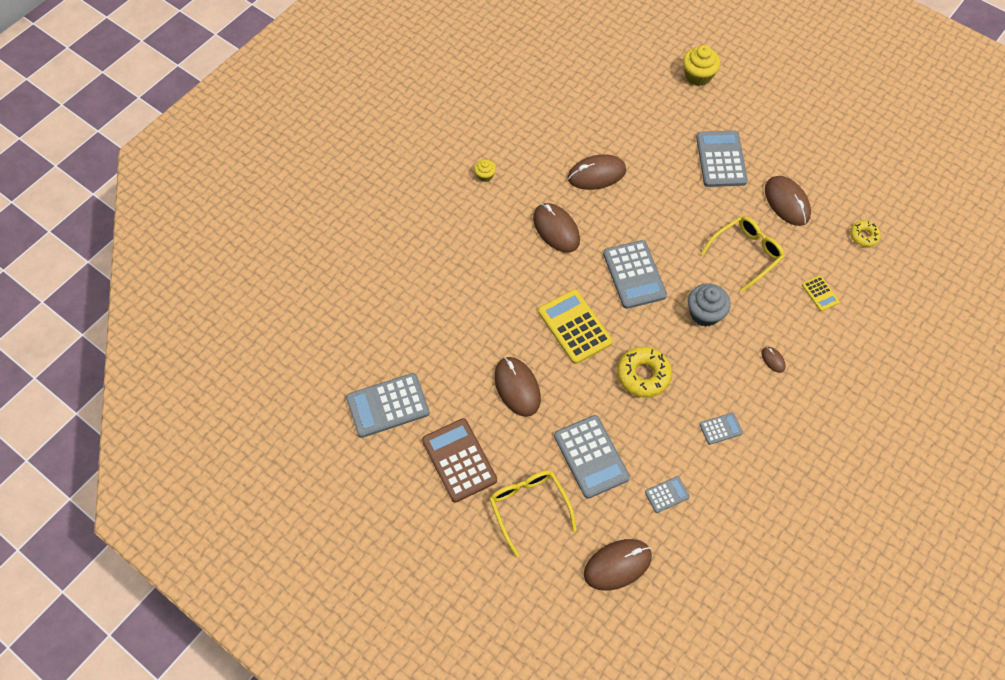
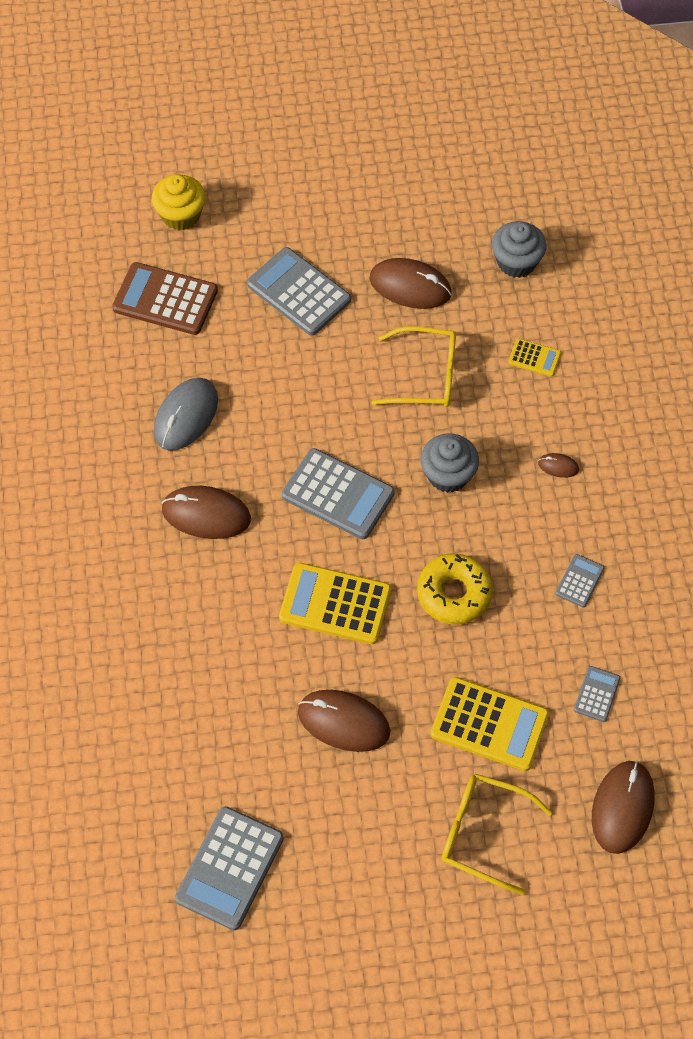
camera: 45 degrees left, 0 degrees up
brown calculator [422,418,497,503] -> brown calculator moved to [112,262,218,335]
yellow cupcake [474,159,496,182] -> none
grey calculator [554,415,630,499] -> yellow calculator [431,677,549,771]
brown mouse [568,154,626,190] -> grey mouse [154,378,218,451]
yellow glasses [701,216,784,292] -> yellow glasses turned 90 degrees clockwise [371,326,456,407]
yellow donut [850,221,881,247] -> grey cupcake [492,221,547,278]

